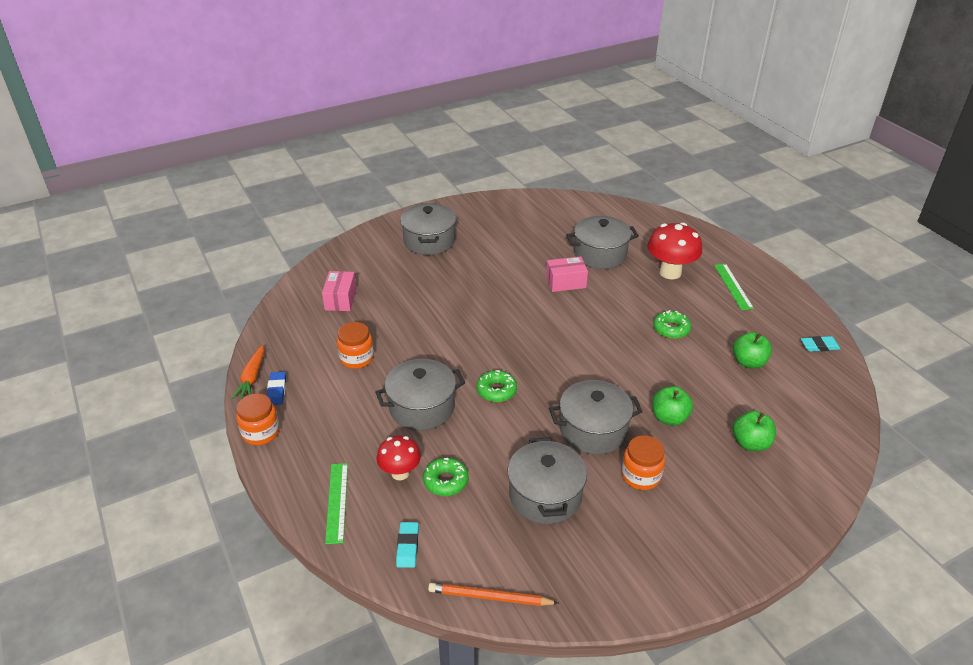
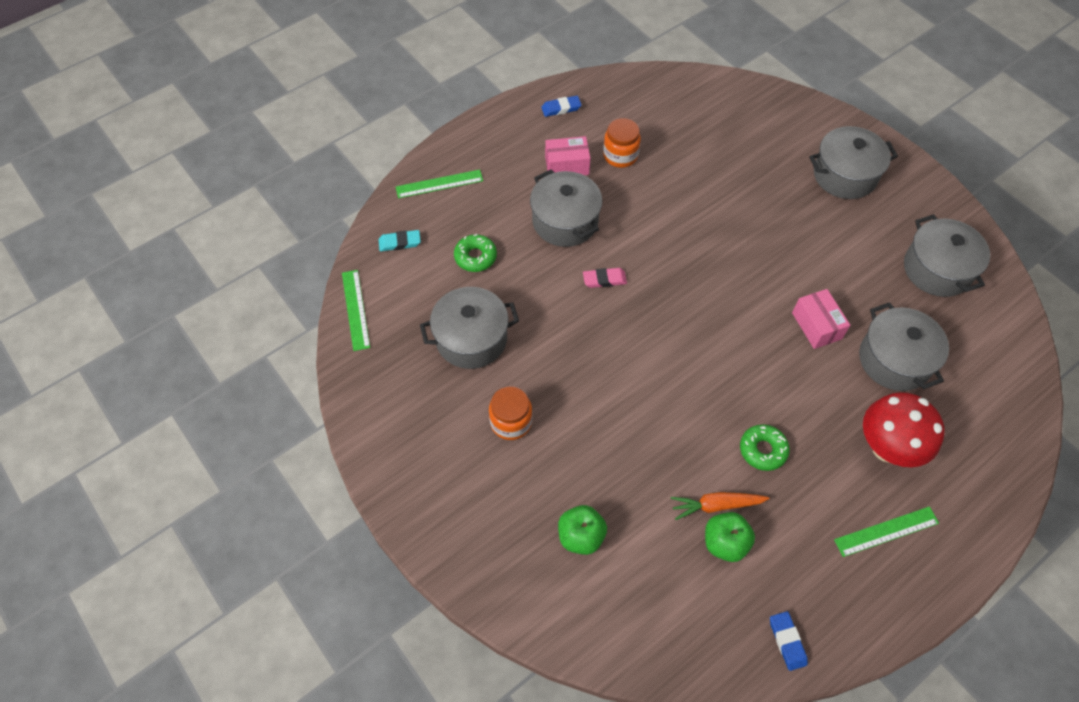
camera: 80 degrees right, 20 degrees up
orange carrot [231,345,264,399] -> orange carrot moved to [671,492,769,520]
orange jar [236,393,280,445] -> none
pink box [322,271,357,311] -> pink box moved to [545,136,590,175]
red mushroom [376,436,421,480] -> none
orange pencil [428,583,559,606] -> green ruler [342,270,370,351]
green donut [477,370,517,402] -> pink eraser [583,268,627,288]
grey pot [549,380,643,455] -> grey pot moved to [904,214,990,297]
green apple [652,386,693,426] -> none
turquoise eraser [801,336,840,352] -> blue eraser [770,611,808,671]

